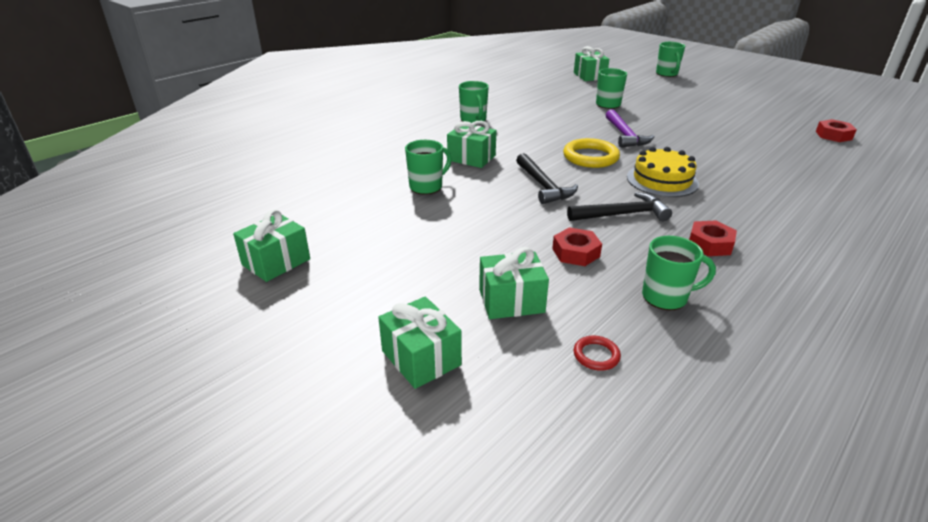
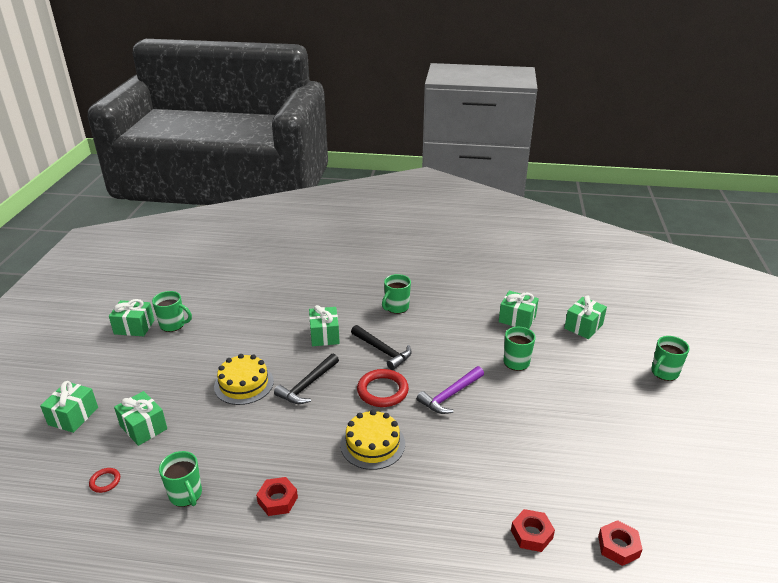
camera: 55 degrees right, 0 degrees up
green mug [405,140,452,195] -> green mug moved to [152,291,192,332]
red nut [552,227,602,266] -> red nut moved to [511,509,555,552]
yellow ring [563,138,620,168] -> red ring [357,369,409,407]
black hammer [567,192,672,221] -> black hammer moved to [351,325,412,370]
none -> yellow cake [214,354,274,405]
none -> green gift [499,291,539,329]

